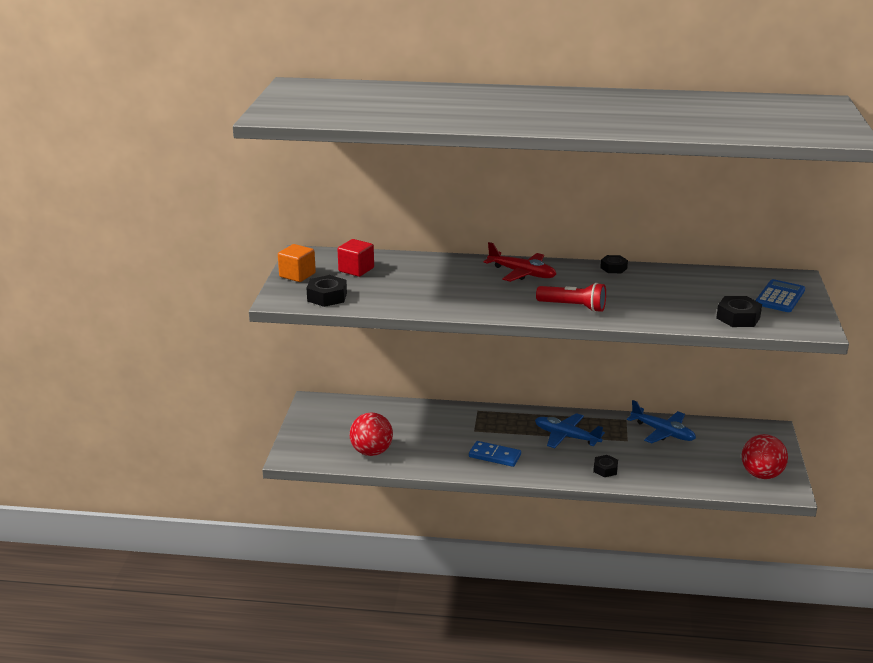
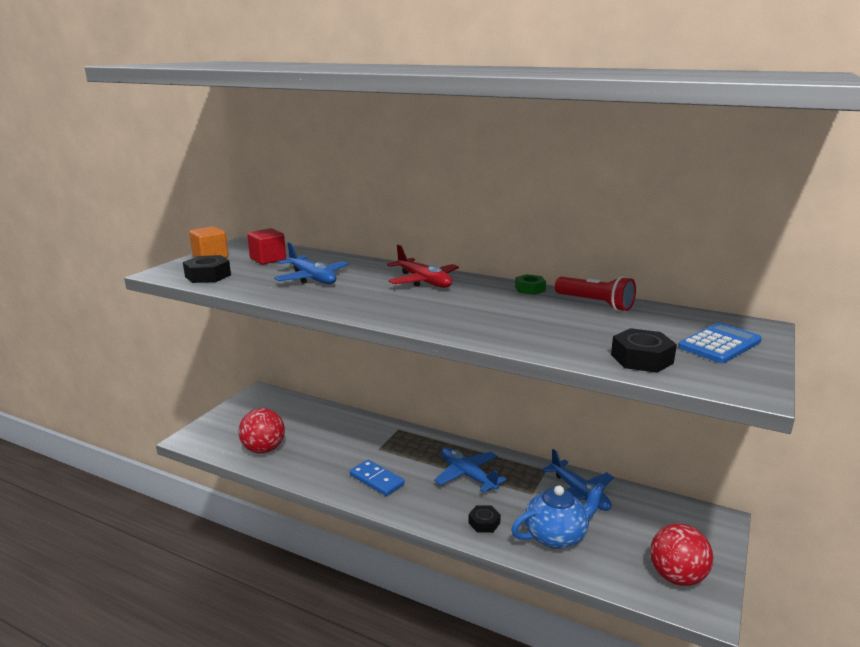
camera: 20 degrees right, 5 degrees down
red flashlight [536,282,606,312] -> red flashlight moved to [555,276,636,311]
black nut [600,255,628,273] -> green nut [515,274,546,295]
none -> blue plane [274,242,349,284]
none -> blue teapot [511,482,605,549]

